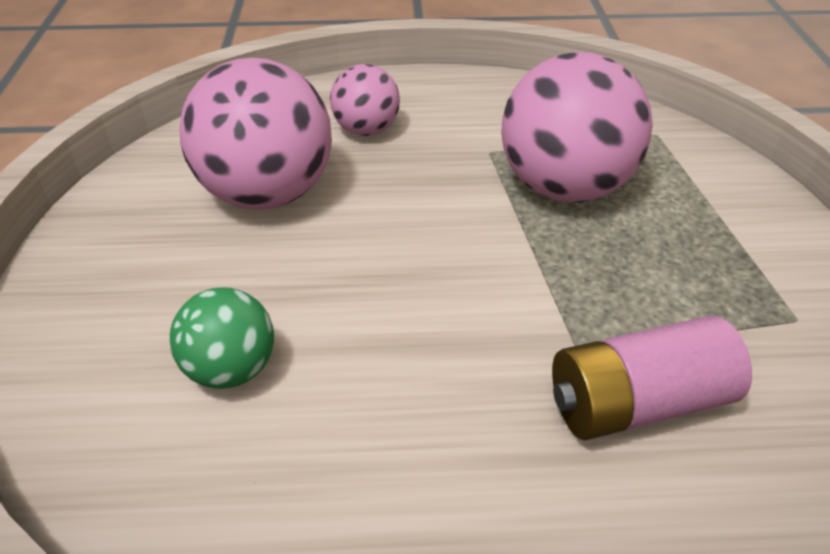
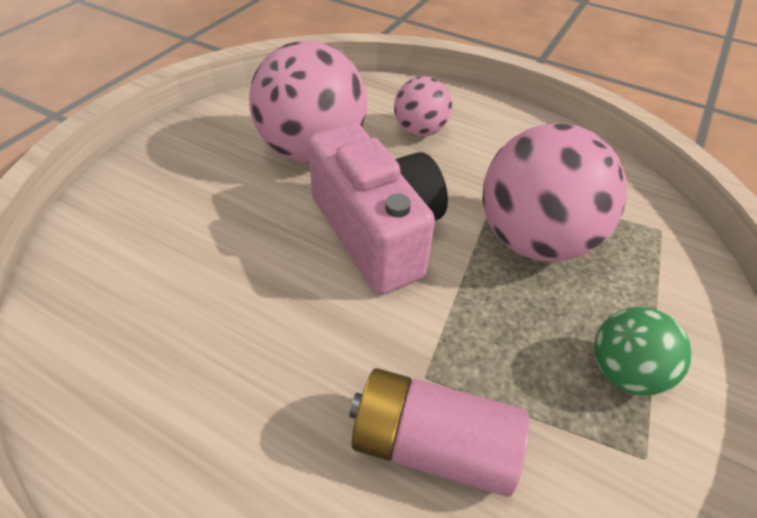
camera: 30 degrees right, 5 degrees up
green ball [170,287,274,389] -> green ball moved to [594,307,692,396]
none -> pink camera [308,123,448,294]

